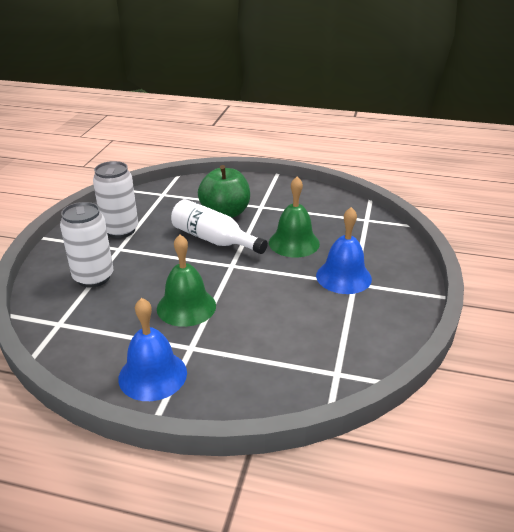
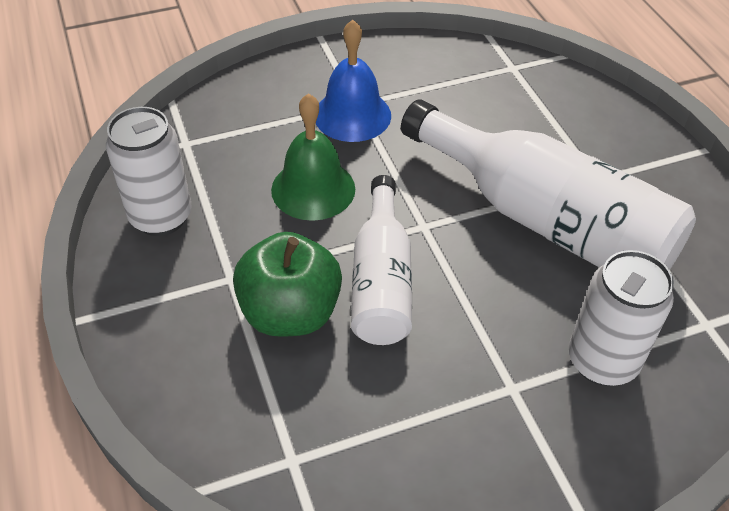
camera: 125 degrees left, 15 degrees up
white can [93,161,138,238] -> white can moved to [106,107,192,236]
blue bell [118,298,187,401] -> none
green bell [157,235,216,327] -> white bottle [401,100,696,270]

